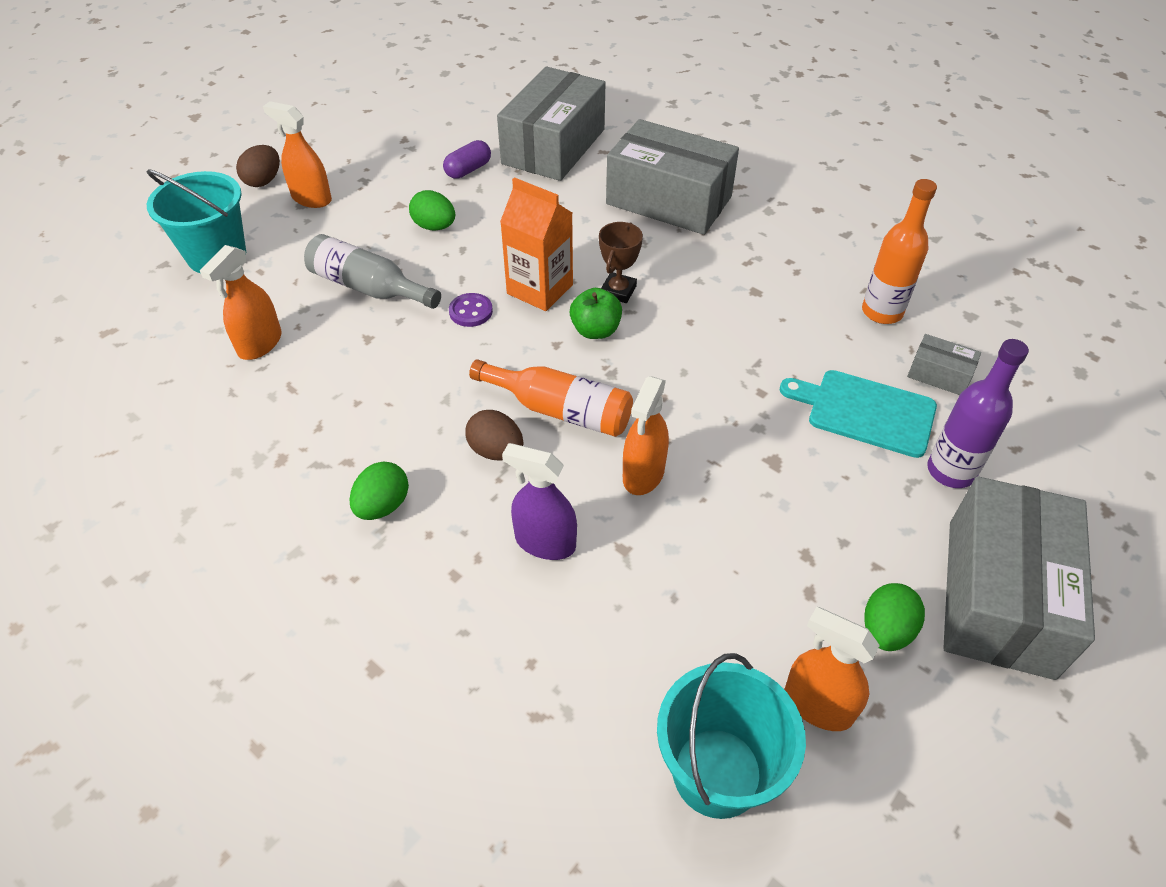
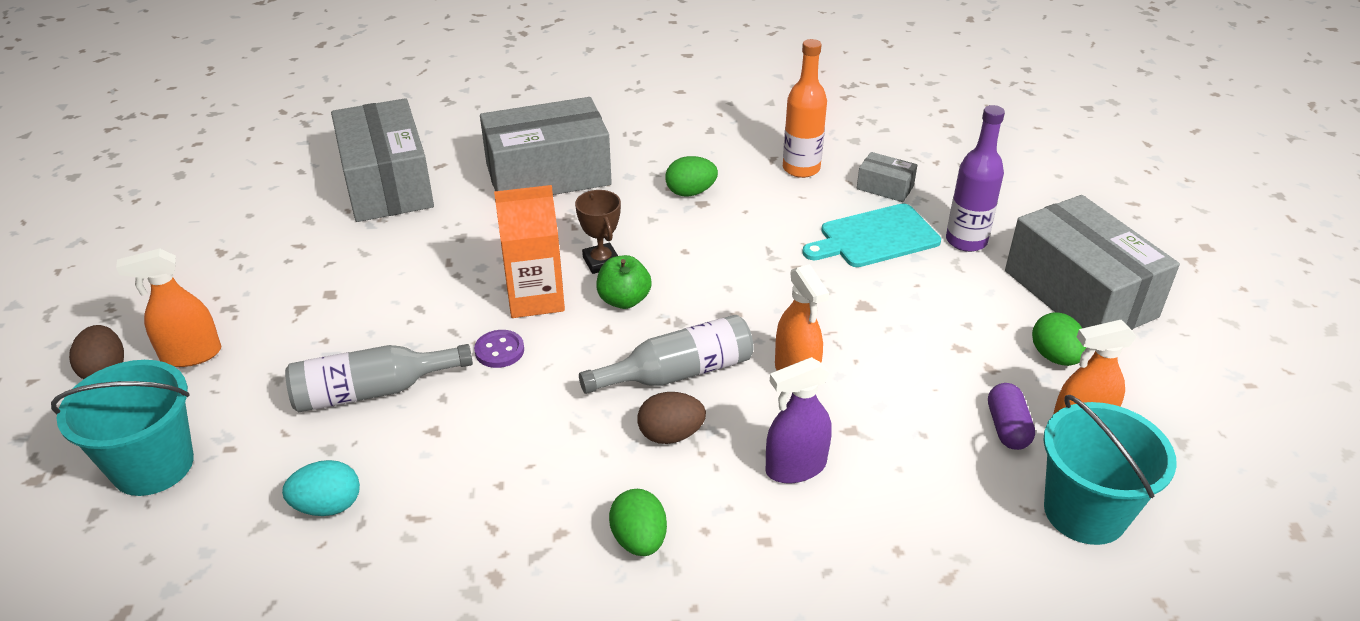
camera: 45 degrees left, 10 degrees down
orange spray bottle [200,245,282,360] -> turquoise egg [282,460,360,516]
green egg [409,190,455,231] -> green egg moved to [665,156,718,197]
purple capsule [443,140,491,179] -> purple capsule moved to [988,383,1035,450]
orange bottle [469,359,633,437] -> grey bottle [579,315,753,394]
grey box [907,334,981,395] -> grey box turned 45 degrees clockwise [857,152,917,202]

